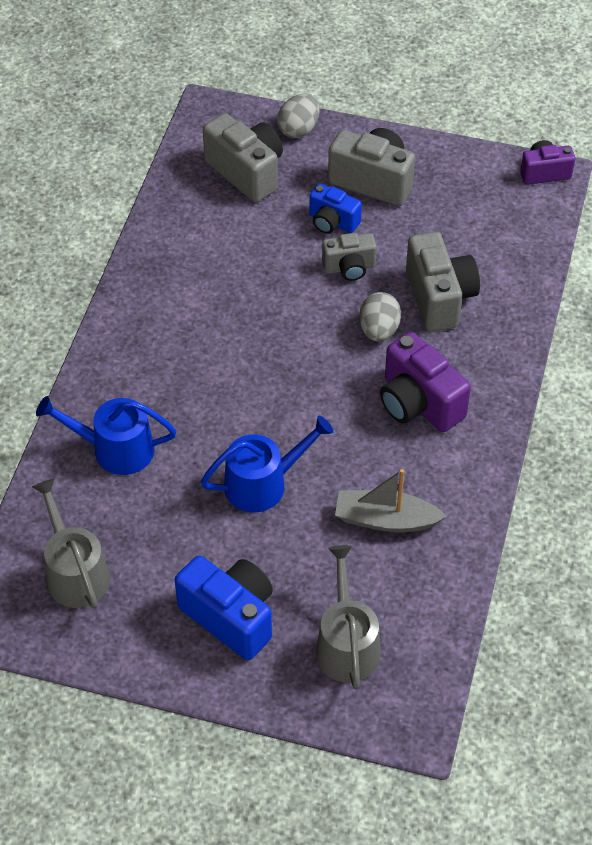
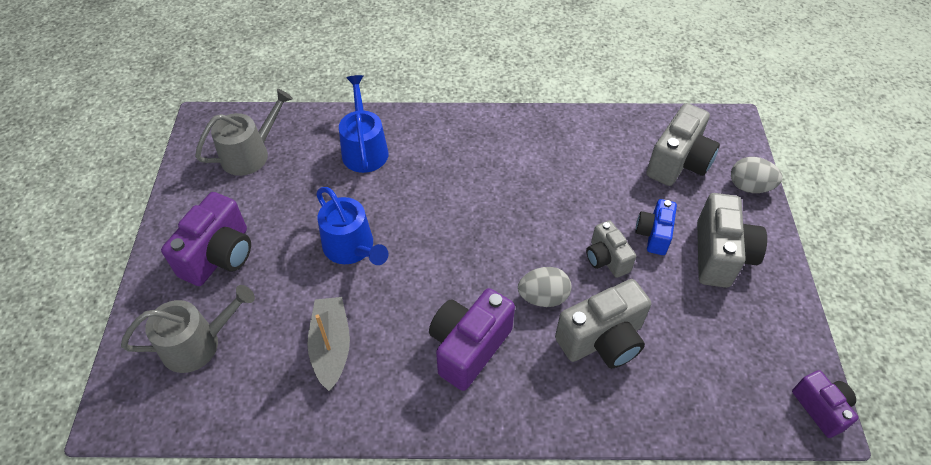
camera: 75 degrees right, 0 degrees up
blue camera [175,555,273,660] -> purple camera [161,192,251,286]

